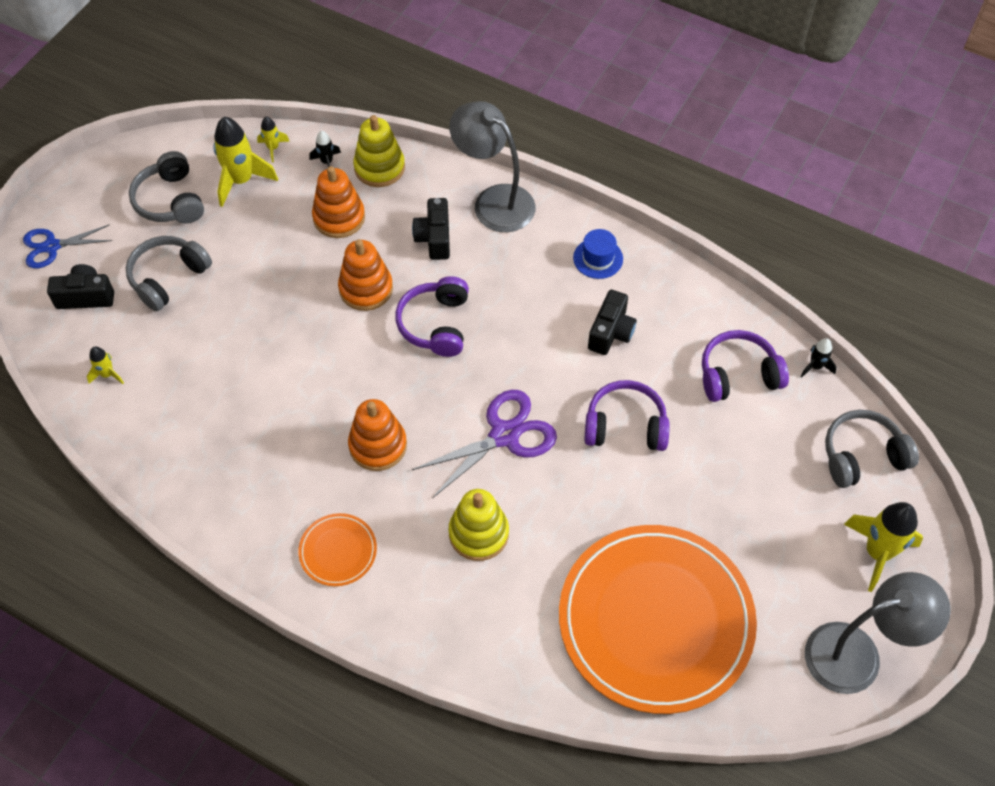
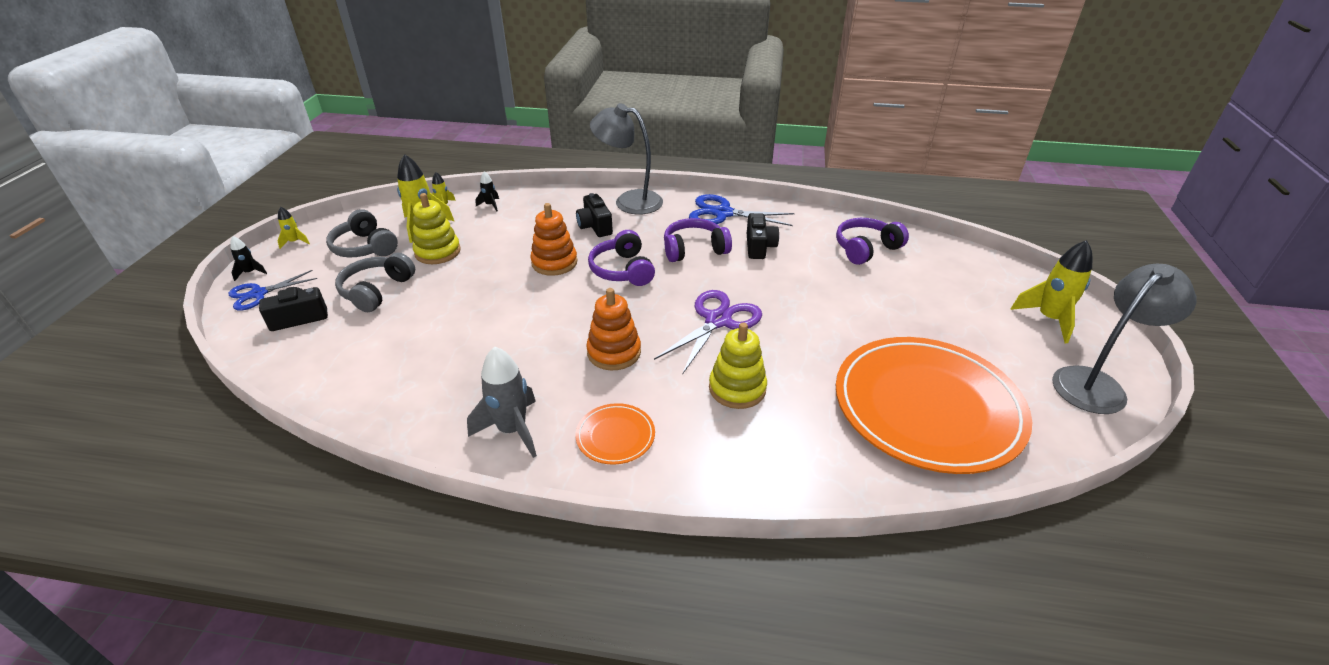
camera: 20 degrees left, 20 degrees down
yellow rocket [87,347,124,384] -> yellow rocket moved to [278,207,310,249]
orange stacking toy [312,166,365,238] -> none
yellow stacking toy [353,115,405,187] -> yellow stacking toy moved to [413,193,461,264]
blue hat [573,229,623,279] -> blue scissors [689,194,795,226]
purple headphones [585,380,670,451] -> purple headphones moved to [664,218,732,262]
black rocket [800,338,837,378] -> black rocket moved to [230,236,267,281]
grey headphones [825,410,919,488] -> none
none -> grey rocket [467,346,537,458]

